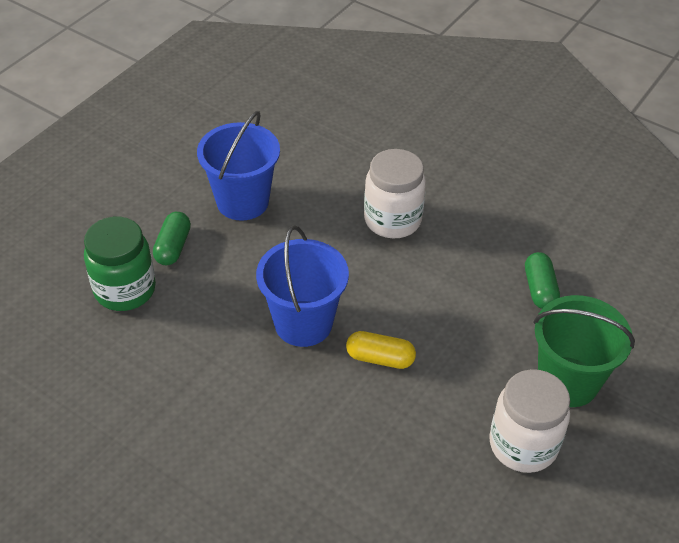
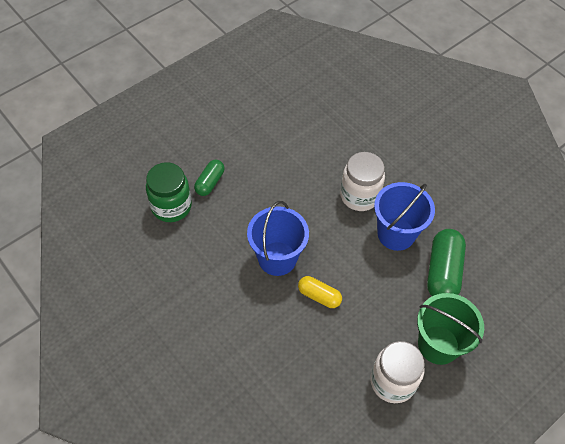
camera: 15 degrees right, 10 degrees up
blue bucket [197,111,280,221] -> blue bucket moved to [374,182,435,251]
green capsule [525,252,560,309] -> green capsule [427,229,466,296], size x1.70

